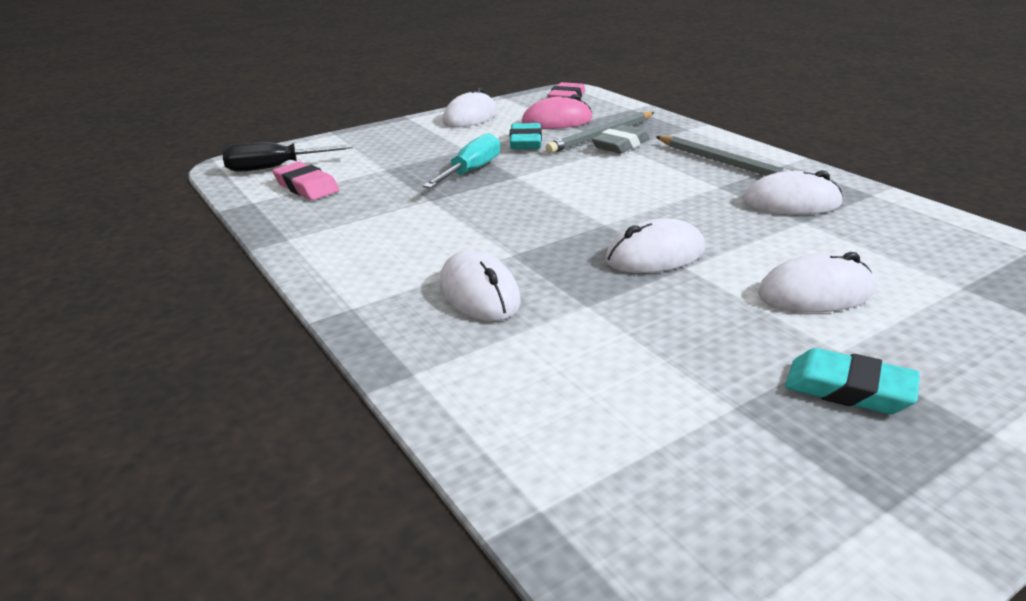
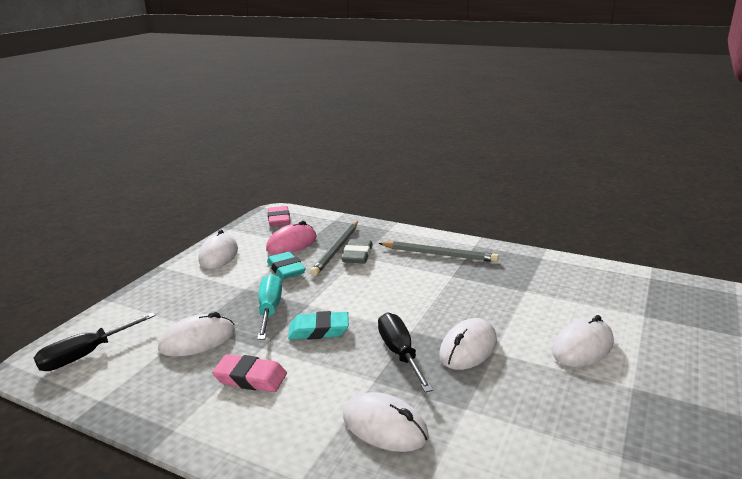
camera: 30 degrees left, 5 degrees down
pink eraser [273,162,339,200] -> pink eraser moved to [212,354,287,392]
white mouse [743,170,843,215] -> white mouse moved to [158,312,235,357]
turquoise eraser [785,348,920,414] -> turquoise eraser moved to [288,311,349,340]
none -> black screwdriver [378,312,433,393]

